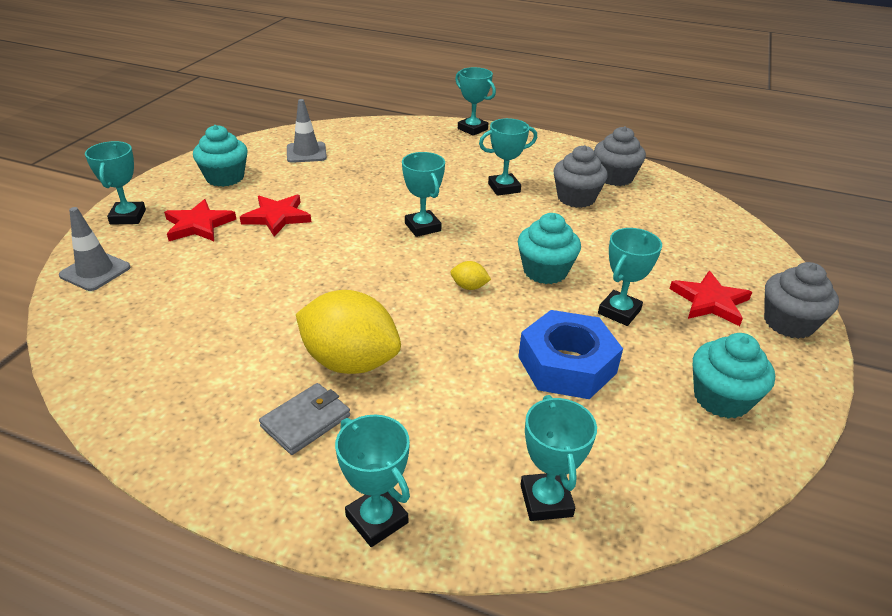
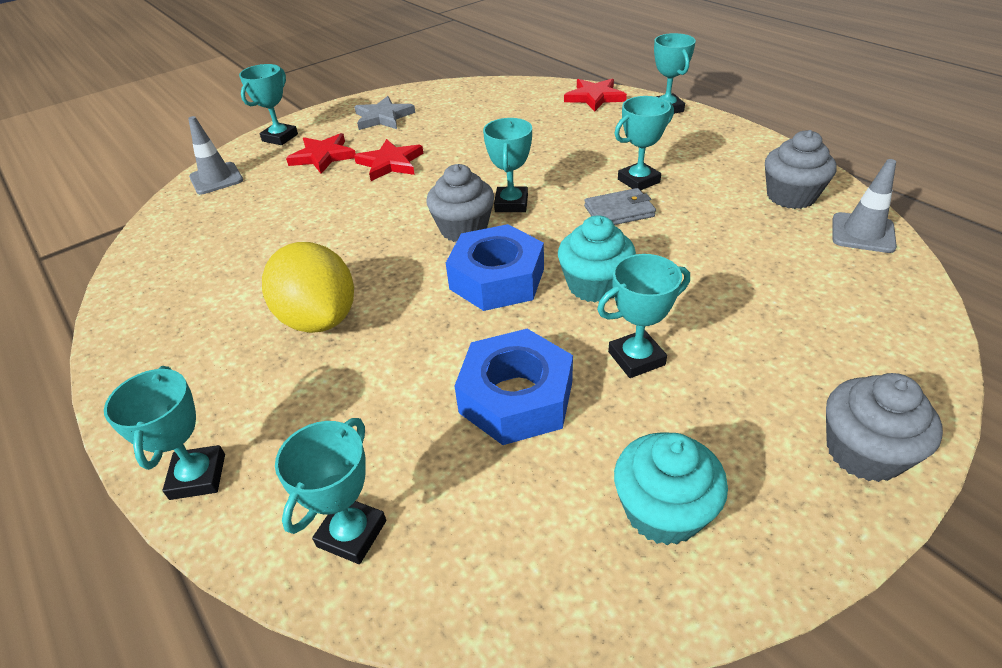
camera: 35 degrees right, 5 degrees up
turquoise cupcake [193,125,248,187] -> grey star [354,96,415,130]
grey wallet [259,383,350,455] -> grey wallet moved to [584,188,656,225]
grey traffic cone [287,99,327,163] -> grey traffic cone moved to [833,159,897,253]
yellow lemon [451,261,491,290] -> blue nut [446,224,544,311]
turquoise trophy [479,118,537,196] -> turquoise trophy turned 45 degrees counterclockwise [614,96,674,190]
grey cupcake [553,145,608,208] -> grey cupcake moved to [426,164,494,242]
red star [670,271,752,326] -> red star moved to [564,79,627,111]

